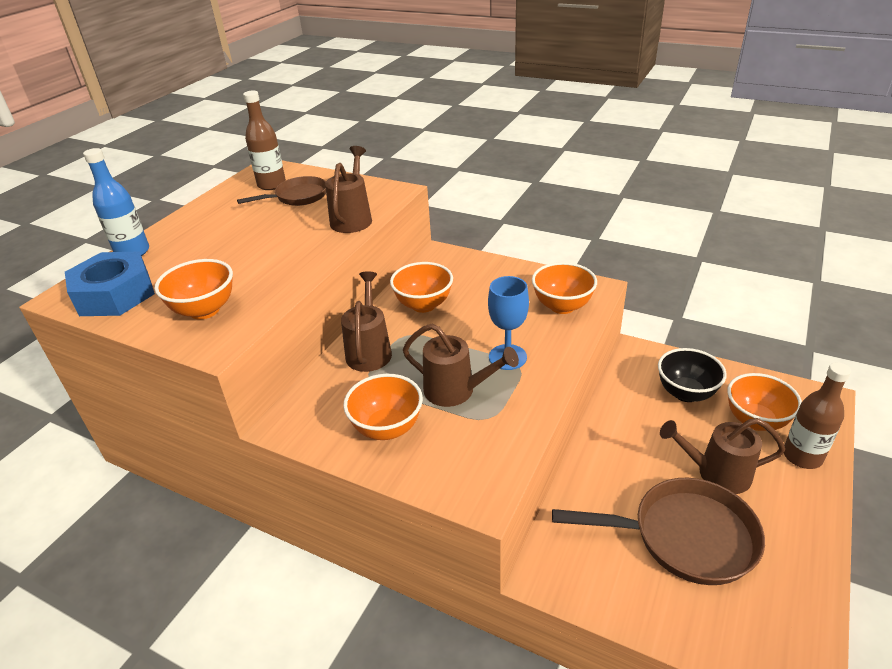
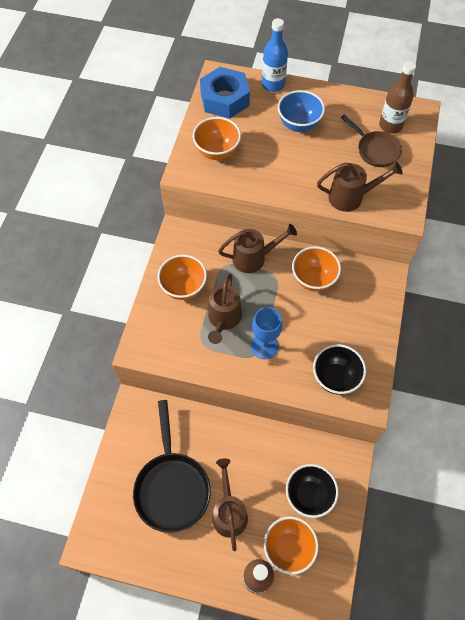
camera: 75 degrees right, 25 degrees up
orange bowl [532,262,597,314] -> black bowl [313,344,366,395]
brown pan [552,478,765,585] -> black pan [133,400,211,533]
none -> blue bowl [278,90,325,132]

